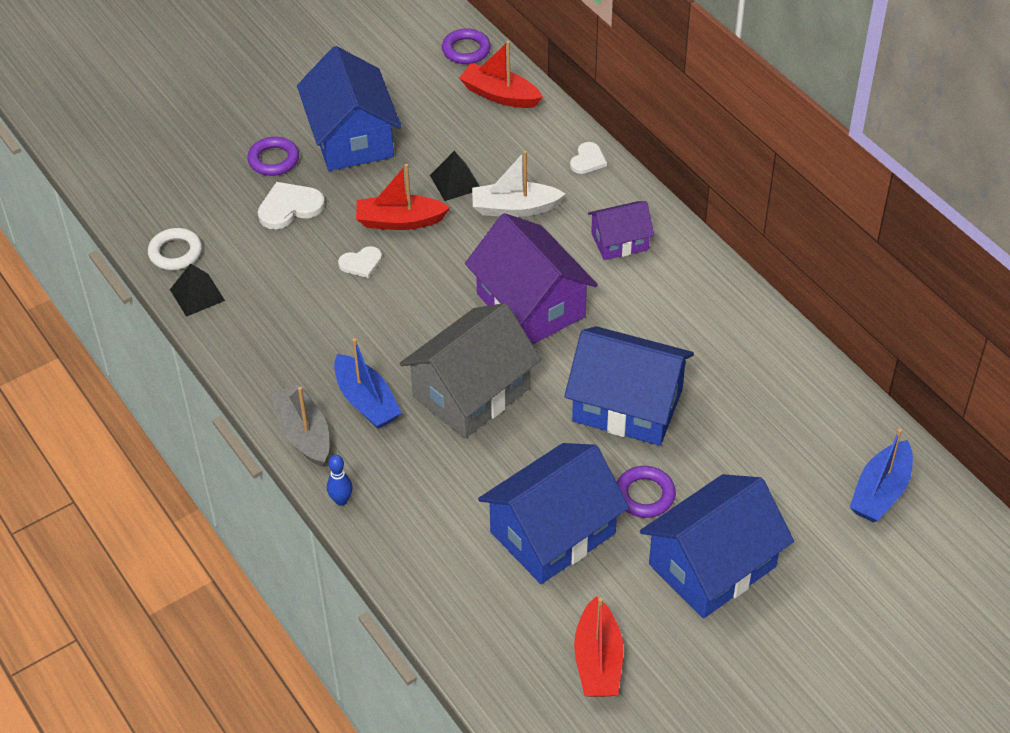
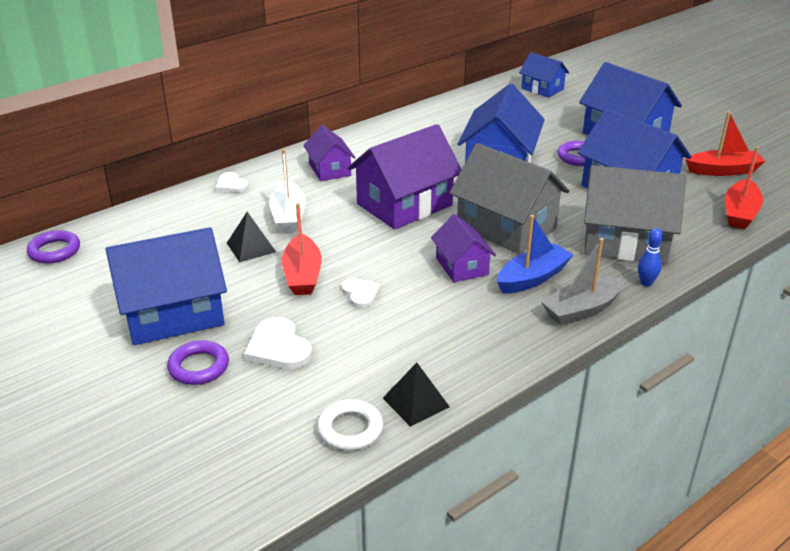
camera: 95 degrees left, 15 degrees down
red boat [459,41,543,108] -> red boat moved to [725,146,763,229]
white heart [570,142,607,174] -> white heart turned 150 degrees counterclockwise [216,172,249,192]
blue boat [850,428,913,522] -> blue house [519,52,569,98]
none -> purple house [431,214,496,282]
none -> grey house [584,165,686,264]

